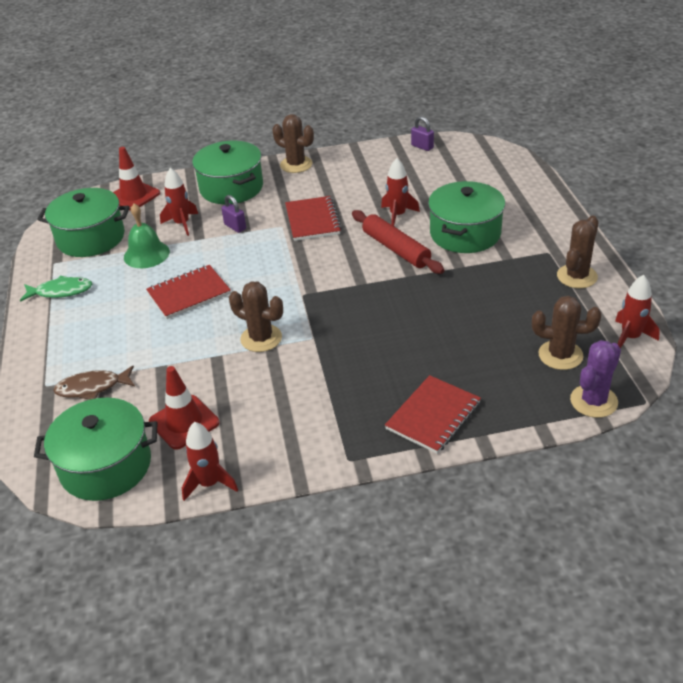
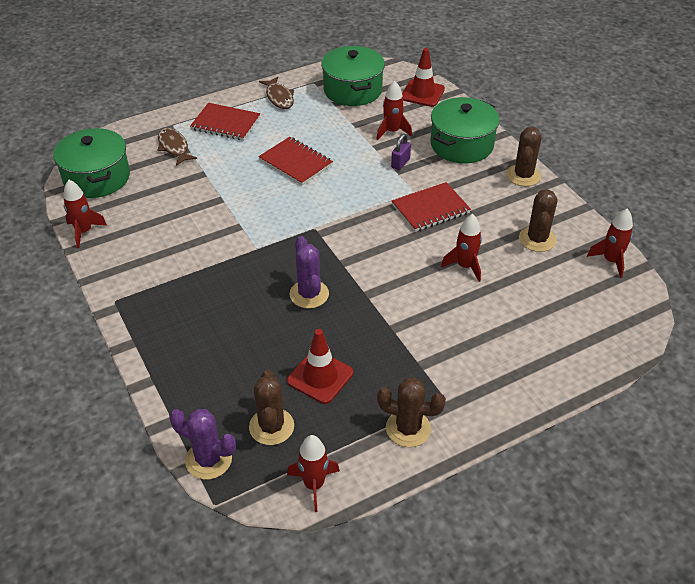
camera: 70 degrees right, 5 degrees up
green fish [20,276,92,302] -> brown fish [259,77,294,109]
green bell [124,204,170,268] -> none
red traffic cone [149,366,219,450] -> red traffic cone moved to [287,329,353,404]
brown cactus [229,281,283,352] -> brown cactus moved to [519,189,557,252]
red rolling pin [352,210,444,274] -> none
red notebook [385,375,481,454] -> red notebook moved to [190,103,260,141]
purple padlock [411,116,434,151] -> red rocket [587,209,633,278]
green pot [428,181,505,253] -> none
none -> purple cactus [289,236,329,309]

